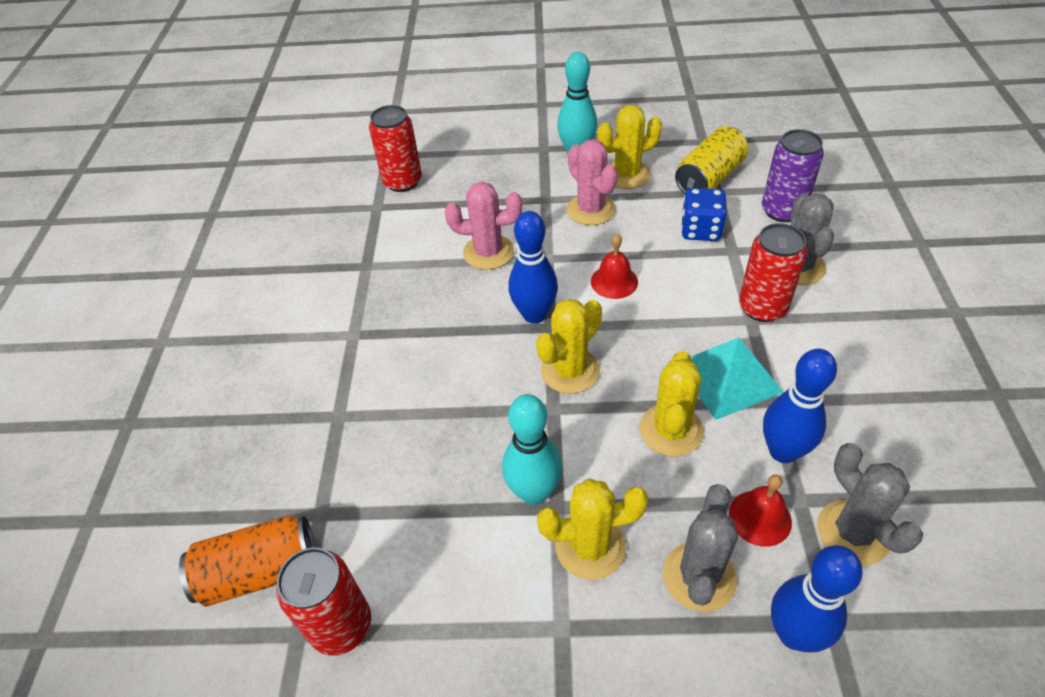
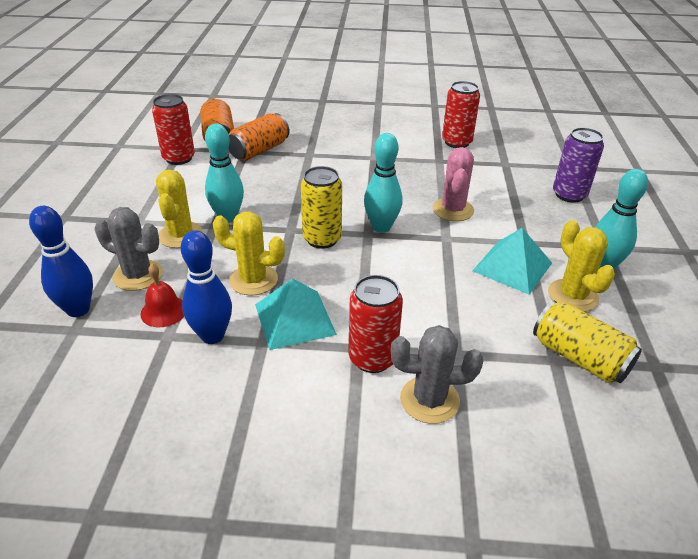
camera: 90 degrees right, 10 degrees down
red can [369,105,422,192] -> red can moved to [442,81,480,148]
blue bowling pin [508,211,558,324] -> turquoise bowling pin [364,133,403,233]
yellow cactus [536,299,602,394] -> yellow can [301,166,342,249]
pink cactus [566,139,618,225] -> turquoise pyramid [473,228,552,295]
red bell [591,234,638,299] -> none
blue dice [681,188,727,241] -> none
purple can [762,129,824,222] -> purple can moved to [553,128,604,203]
grey cactus [817,443,923,565] -> none
none -> orange can [228,113,290,161]

